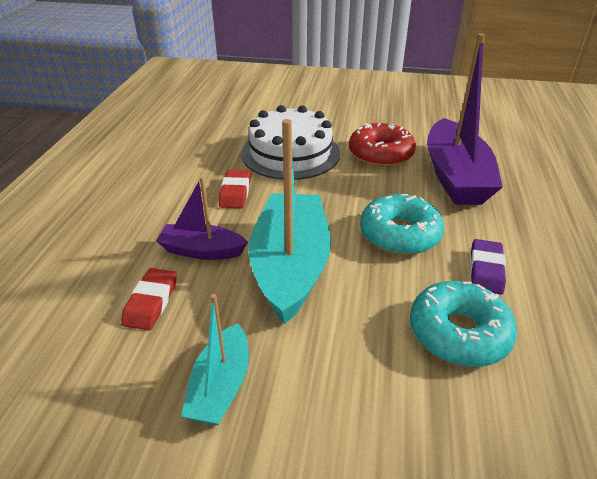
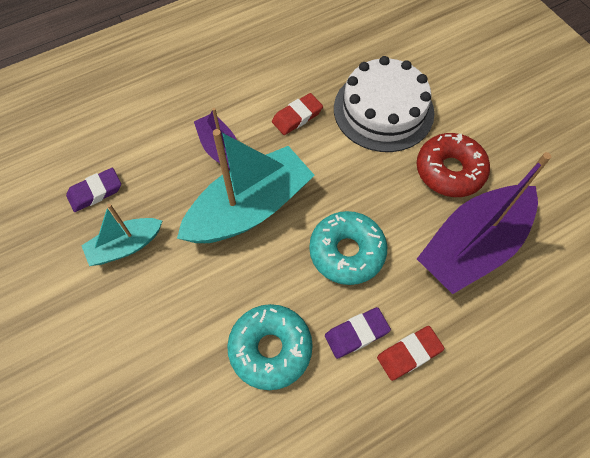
camera: 50 degrees right, 25 degrees up
red eraser [121,268,177,330] -> red eraser moved to [377,326,444,381]
none -> purple eraser [66,168,121,212]

